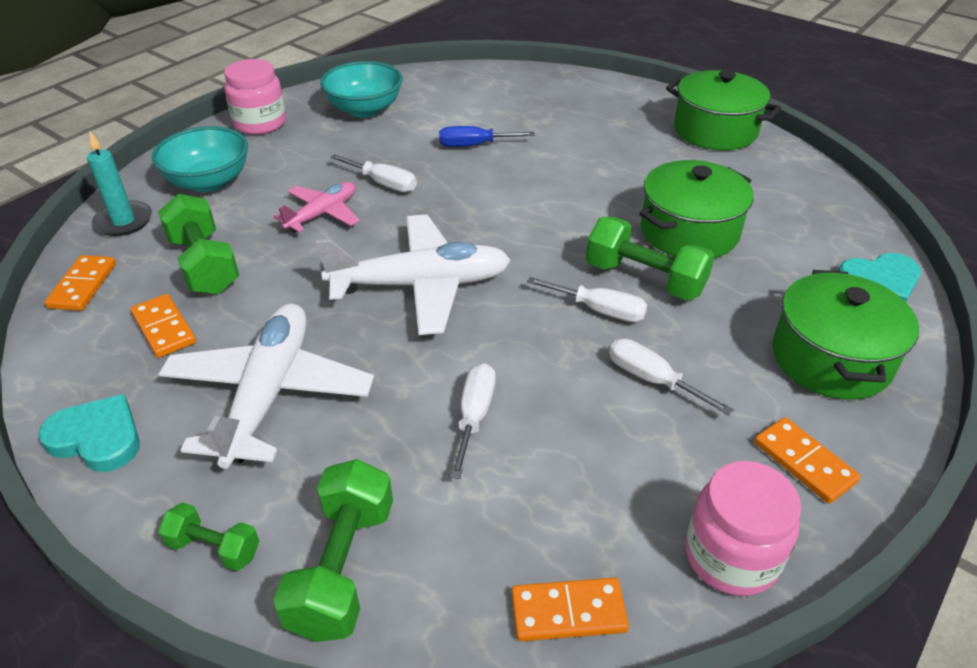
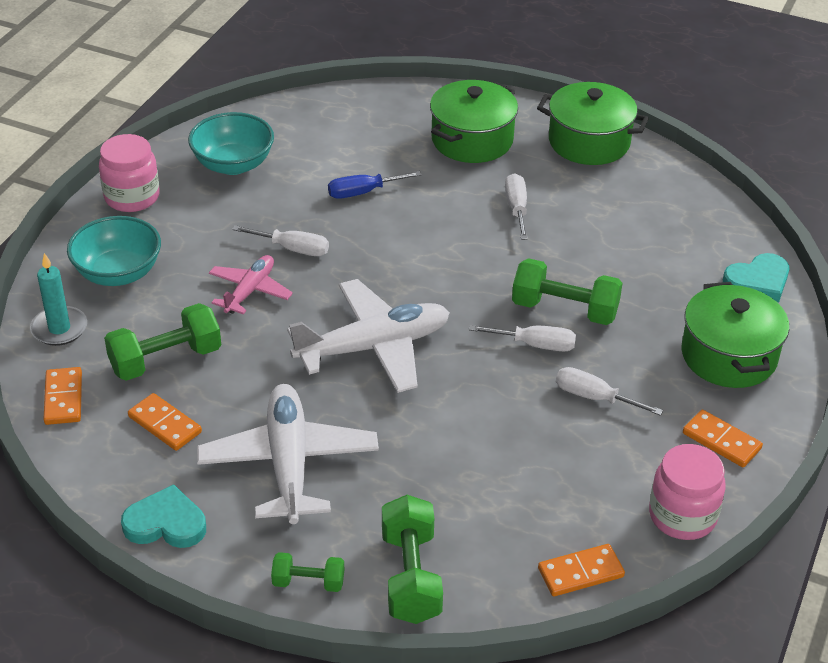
camera: 15 degrees left, 0 degrees up
green dumbbell [158,194,240,294] -> green dumbbell turned 75 degrees counterclockwise [104,303,221,381]
white screwdriver [450,363,496,479] -> white screwdriver moved to [505,173,528,240]
green pot [639,160,753,258] -> green pot moved to [430,80,518,163]

